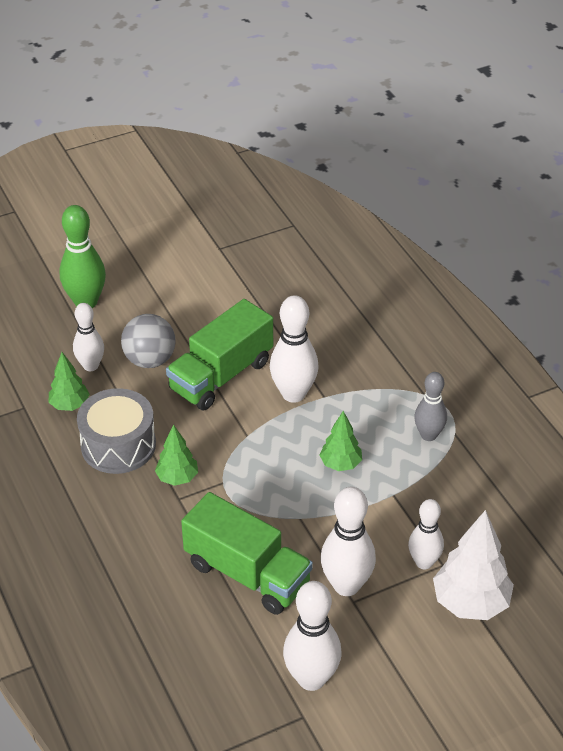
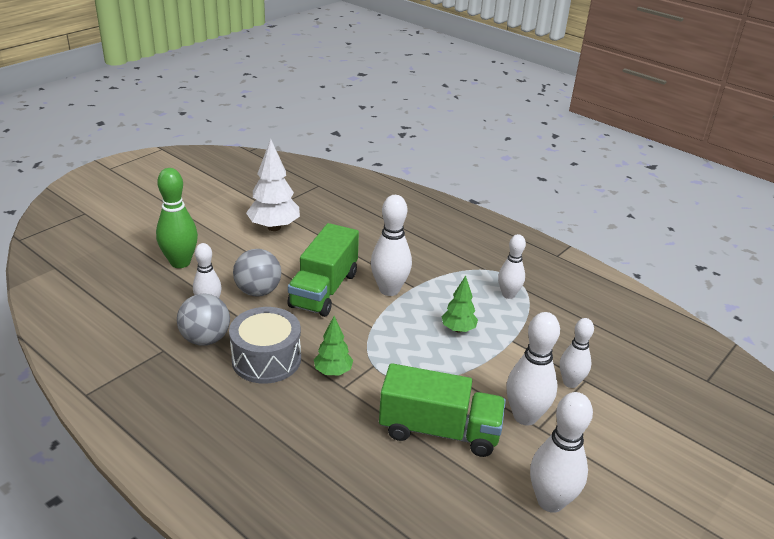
camera: 25 degrees left, 10 degrees down
green tree [49,352,90,411] -> grey ball [177,294,230,346]
grey bowling pin [414,372,447,441] -> white bowling pin [498,234,526,299]
white tree [433,510,514,620] -> white tree moved to [246,139,300,231]

